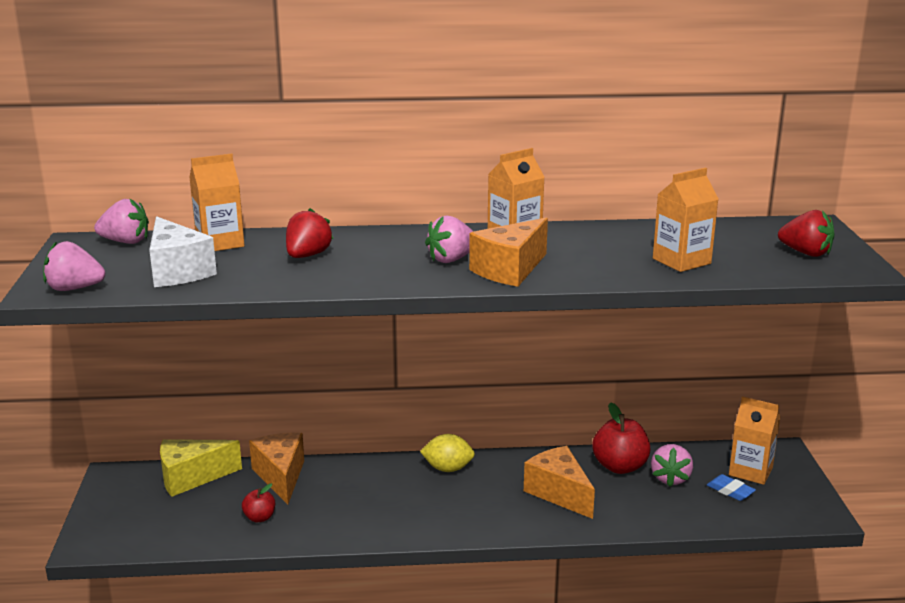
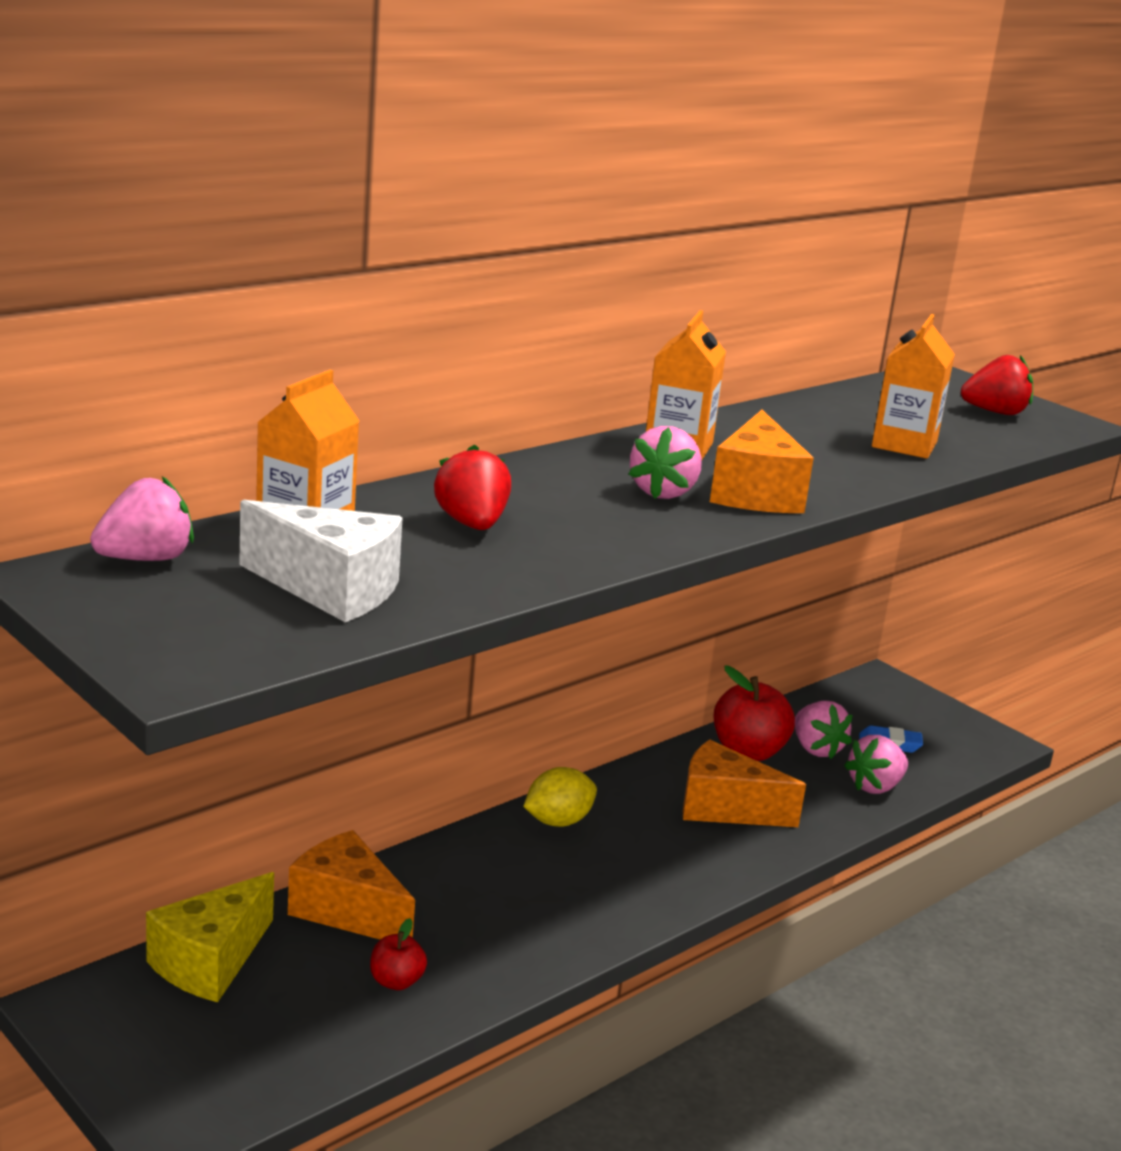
camera: 40 degrees left, 0 degrees up
pink strawberry [43,241,105,291] -> pink strawberry moved to [844,735,908,794]
orange carton [729,396,780,485] -> none

